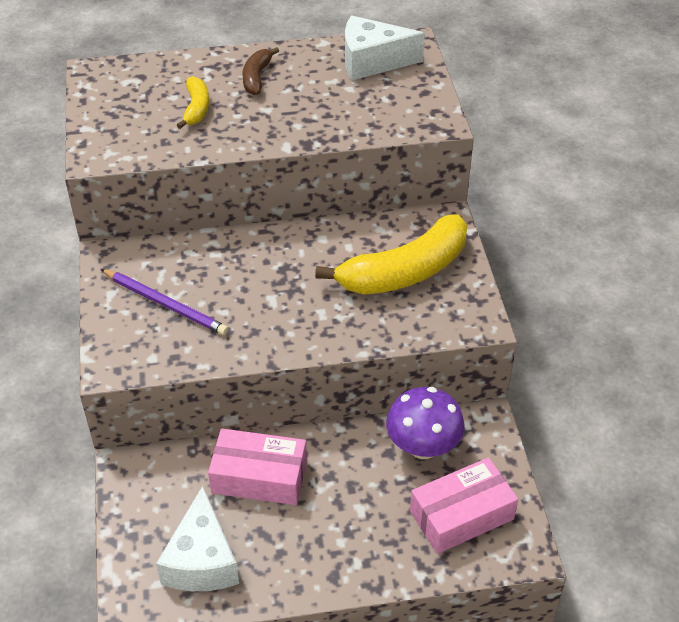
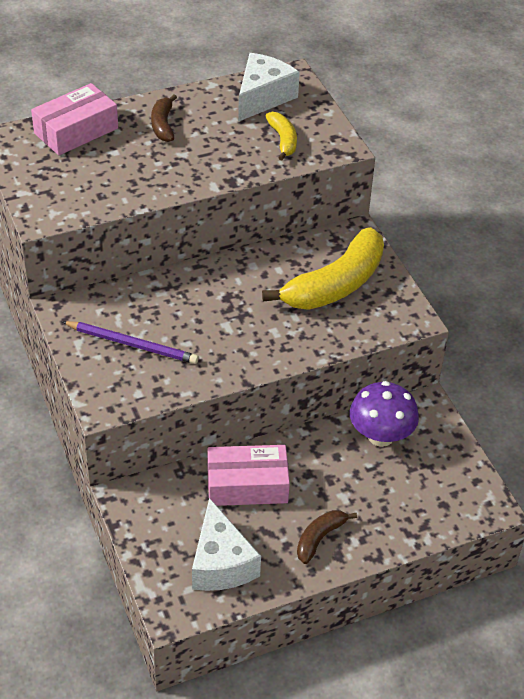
camera: 15 degrees left, 0 degrees up
yellow banana [177,76,209,129] -> yellow banana moved to [266,112,297,161]
white cheese [345,16,425,80] -> white cheese turned 135 degrees clockwise [238,53,300,122]
pink box [410,457,518,554] -> pink box moved to [31,83,118,155]
none -> brown banana [297,510,357,564]

